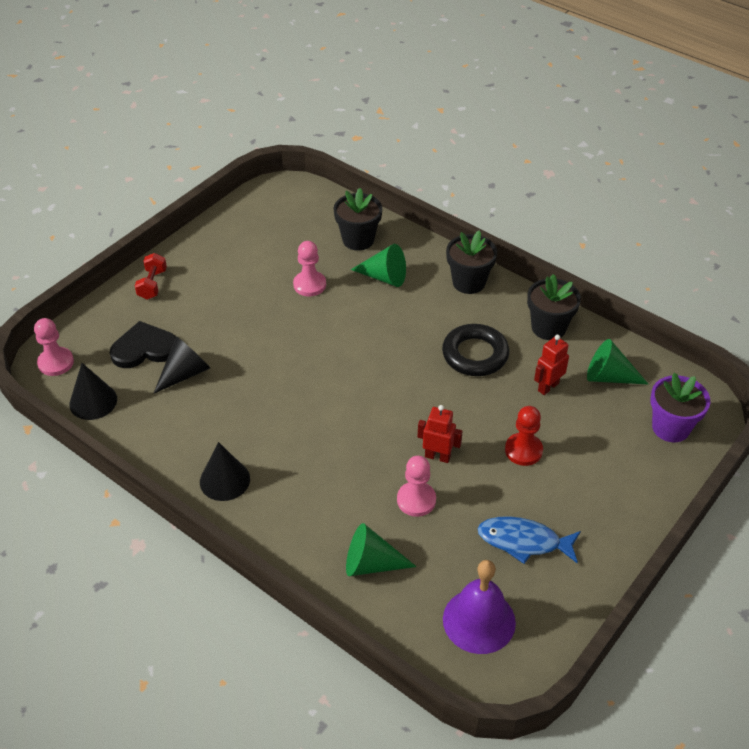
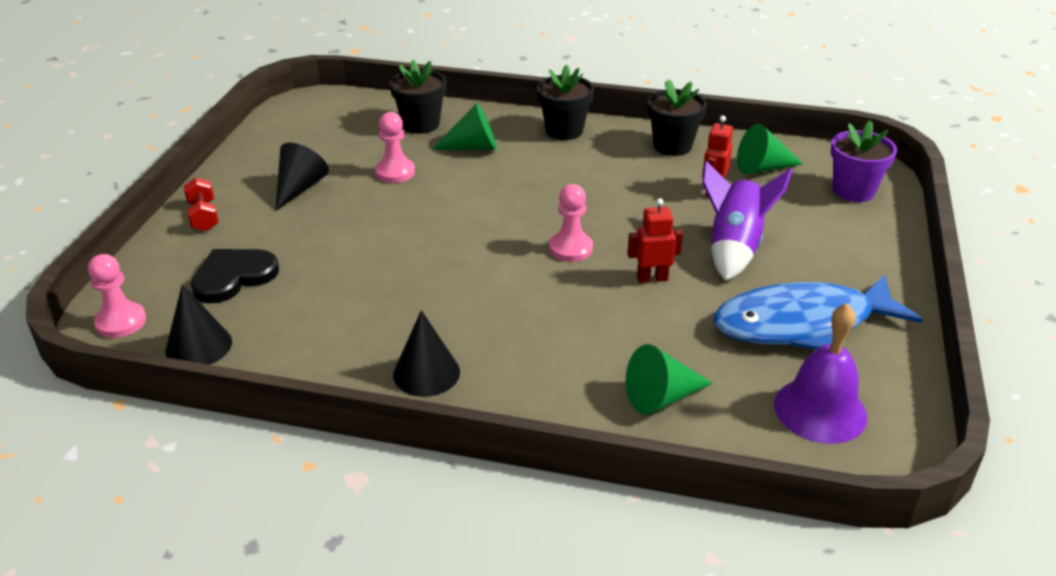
camera: 25 degrees left, 10 degrees down
black cone [153,336,210,394] -> black cone moved to [275,143,329,211]
pink pawn [397,456,436,517] -> pink pawn moved to [549,184,593,262]
black ring [442,324,509,376] -> none
blue fish [477,516,581,564] -> blue fish [713,275,923,349], size x1.68
red pawn [505,406,543,466] -> purple rocket [702,161,792,281]

